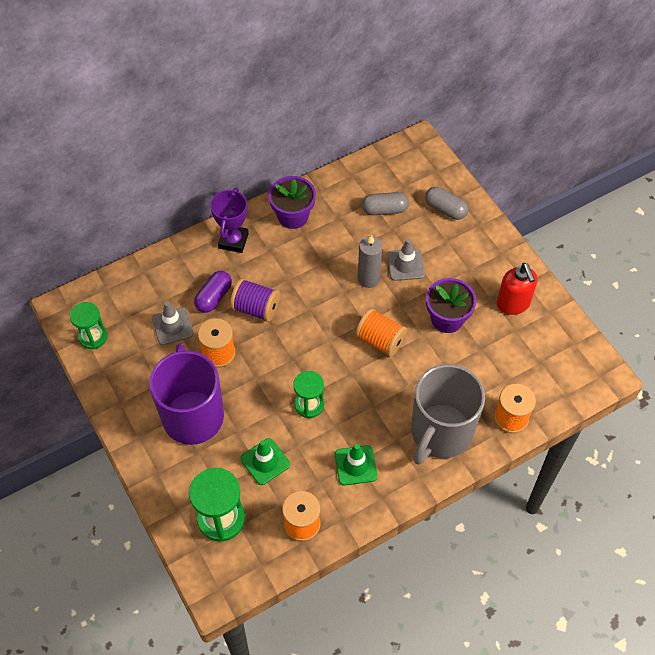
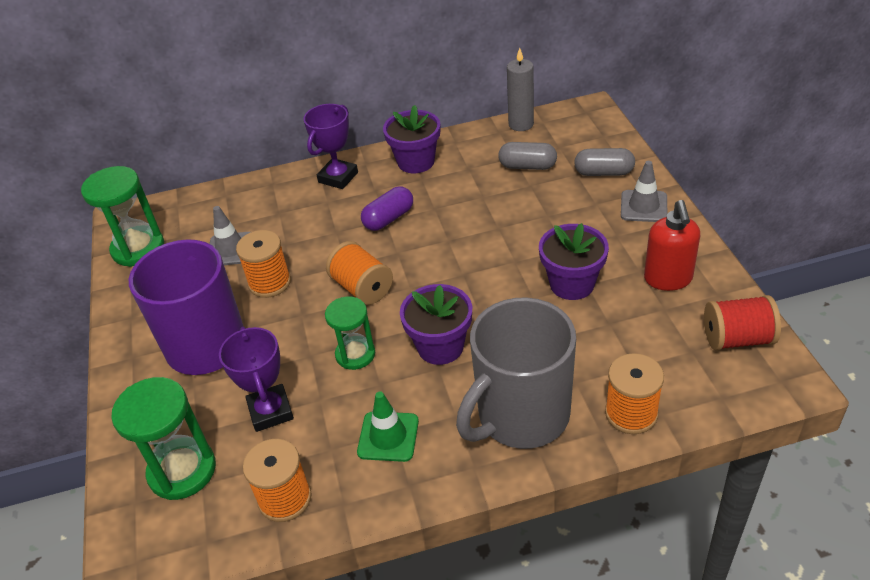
camera: 20 degrees right, 15 degrees down
green hourglass [70,302,107,349] -> green hourglass [81,166,164,267], size x1.54
purple capsule [194,271,232,313] -> purple capsule moved to [361,187,413,231]
purple spool [230,278,280,322] -> none
green traffic cone [241,438,290,485] -> purple trophy [219,327,294,432]
orange spool [355,308,407,357] -> orange spool moved to [326,241,393,305]
grey candle [358,235,383,288] -> grey candle moved to [507,48,534,131]
grey traffic cone [387,239,425,281] -> grey traffic cone moved to [621,161,667,222]
grey capsule [425,187,468,220] -> grey capsule turned 45 degrees counterclockwise [574,148,635,176]
none -> purple flower pot [400,284,472,365]
none -> red spool [704,295,781,350]

